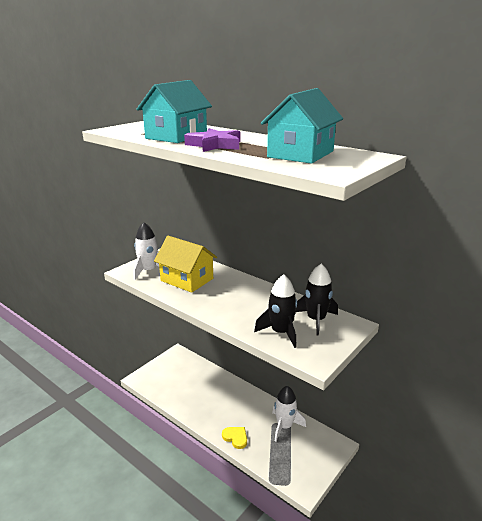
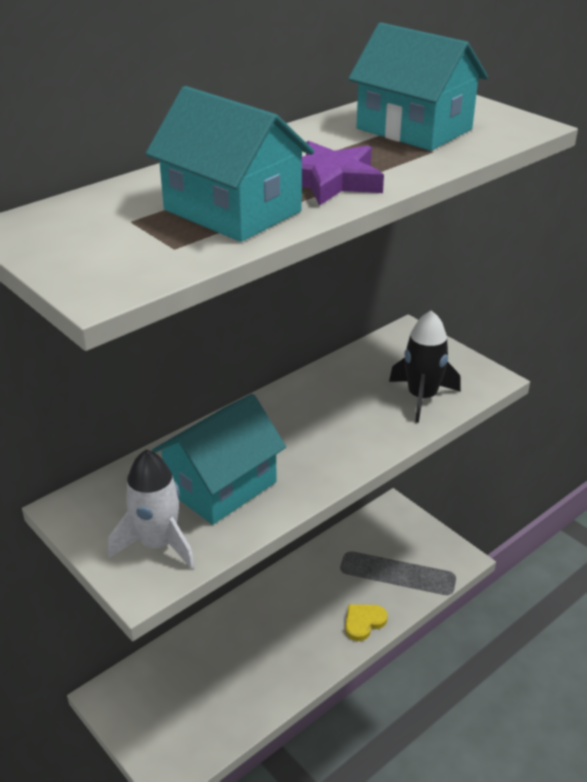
camera: 80 degrees left, 10 degrees up
yellow house [154,236,217,293] -> turquoise house [152,394,286,525]
white rocket [272,386,306,441] -> none
black rocket [296,264,338,336] -> none

